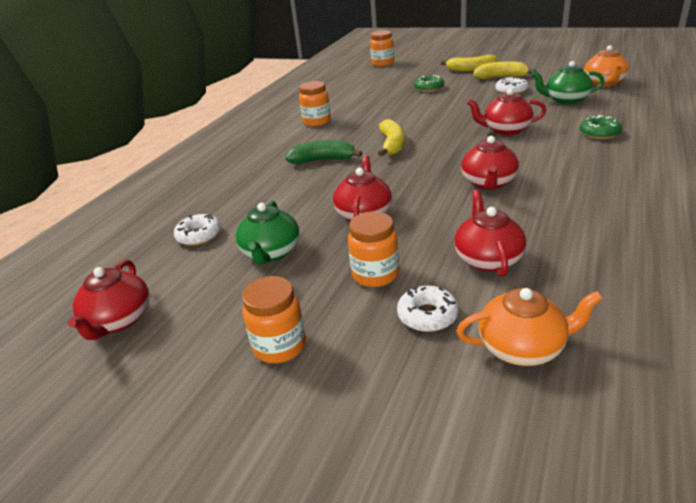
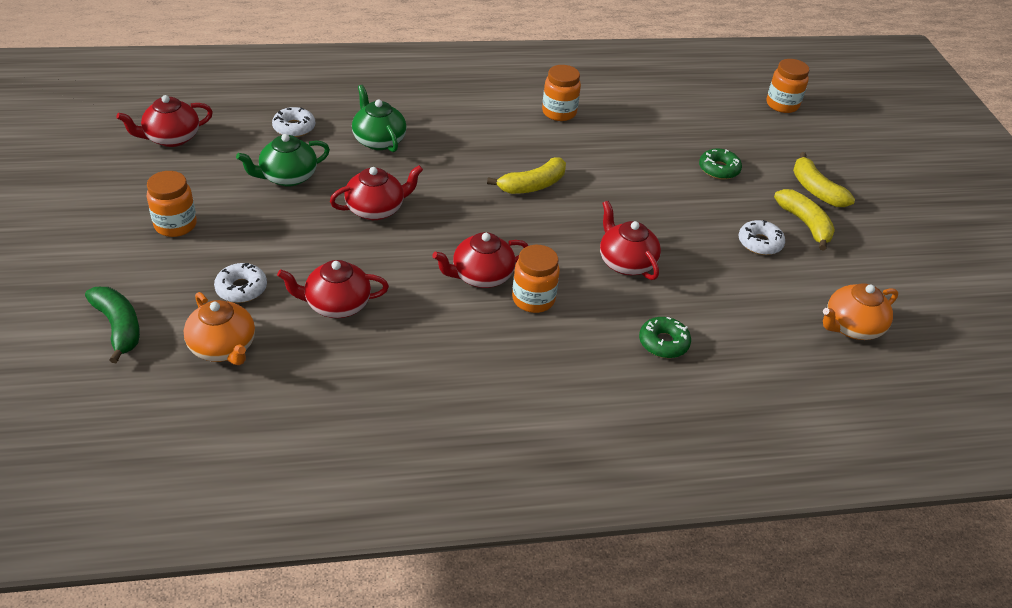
camera: 50 degrees right, 10 degrees up
green banana [286,140,362,164] -> green banana moved to [85,287,140,363]
orange jar [348,212,399,287] -> orange jar moved to [512,245,560,313]
red teapot [454,190,526,277] -> red teapot turned 150 degrees counterclockwise [277,260,389,318]
green teapot [531,61,604,104] -> green teapot moved to [352,85,407,152]

